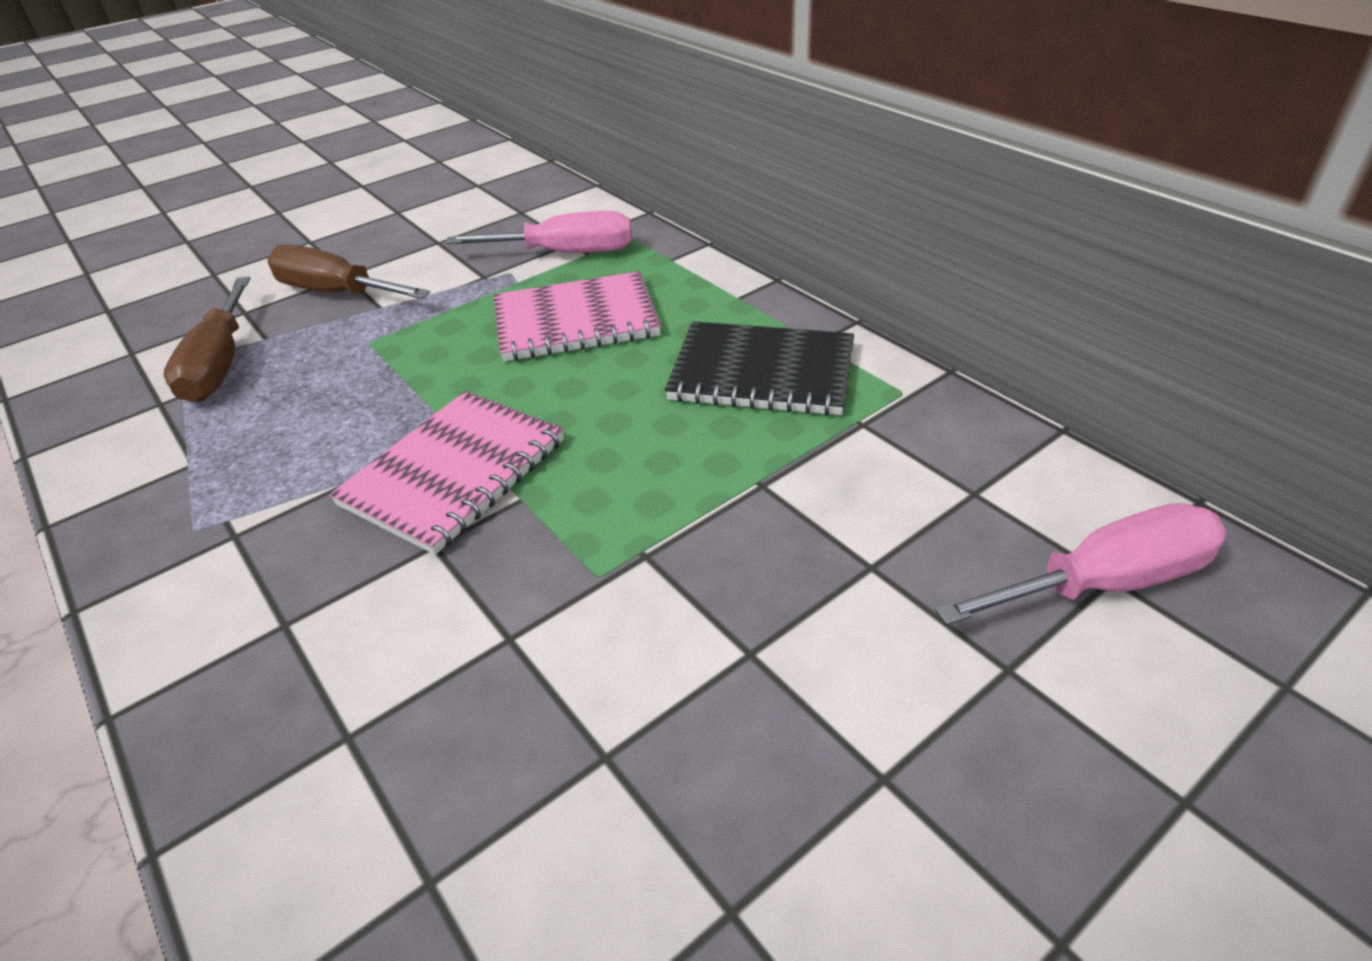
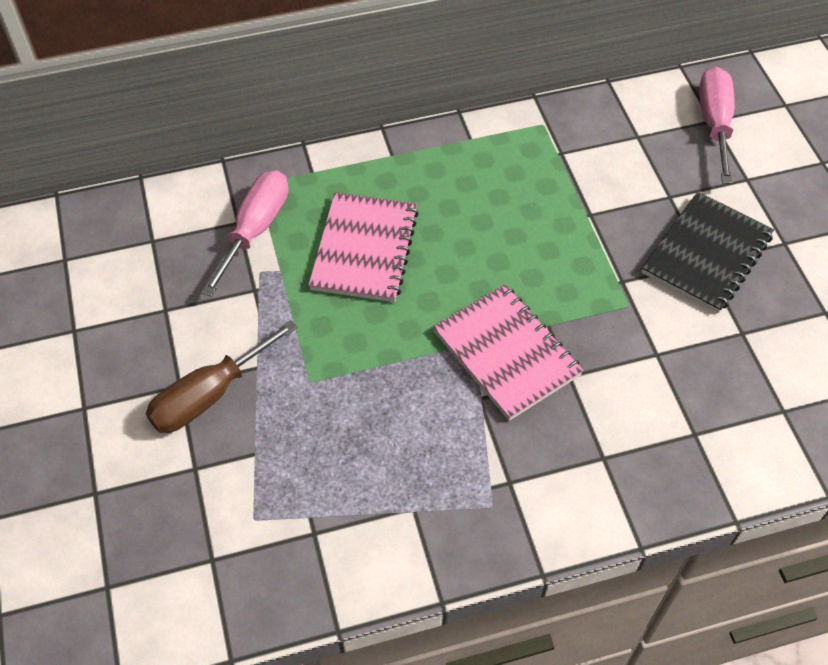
camera: 70 degrees left, 15 degrees up
brown screwdriver [164,277,251,402] -> none
black notebook [665,322,854,416] -> black notebook moved to [641,192,774,313]

